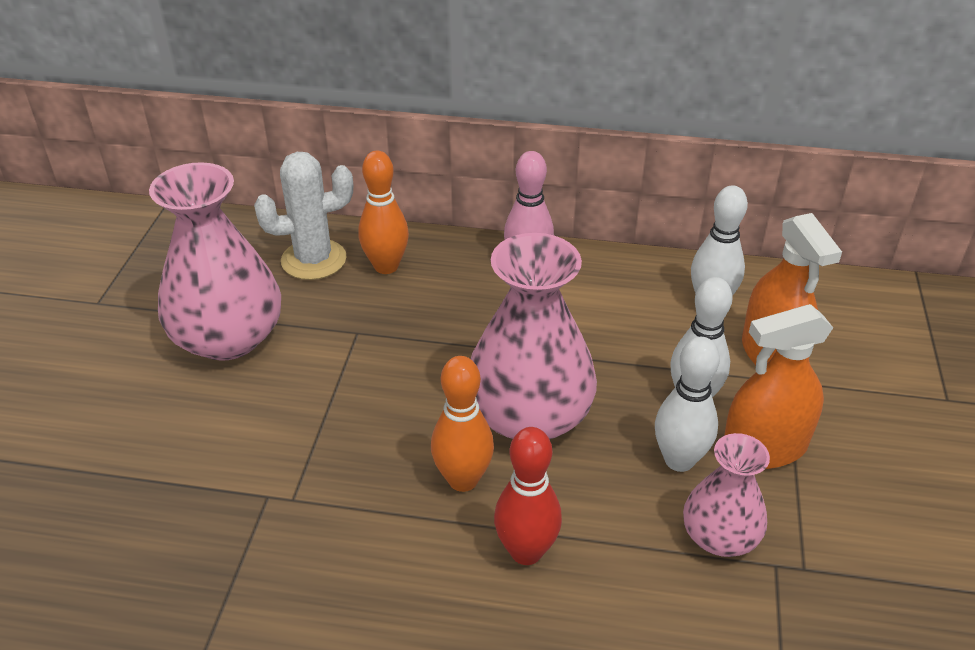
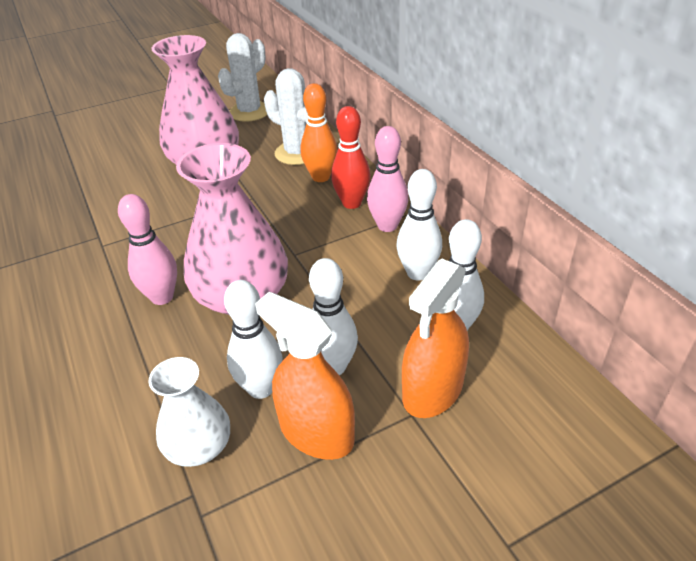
camera: 55 degrees right, 0 degrees up
orange bowling pin [431,356,494,492] -> pink bowling pin [118,194,177,305]
red bowling pin [494,427,562,565] -> red bowling pin moved to [331,106,370,209]
pink vase [683,433,770,557] -> white vase [148,357,230,467]
none -> white cactus [218,33,267,122]
none -> white bowling pin [396,169,442,281]

